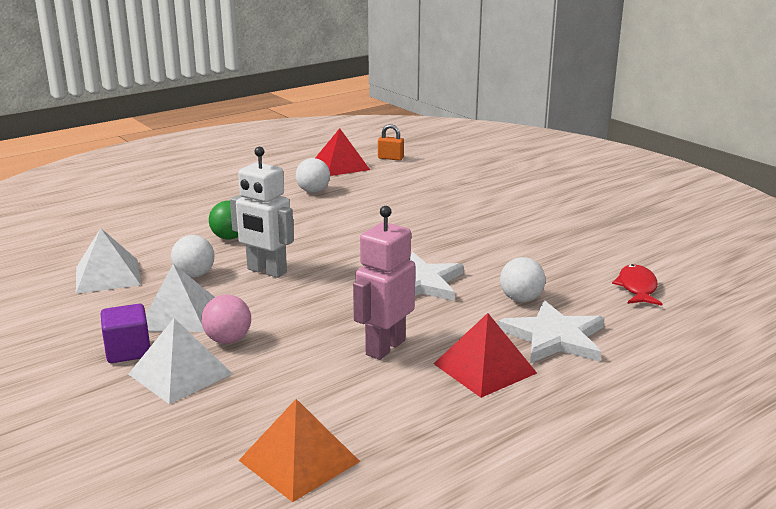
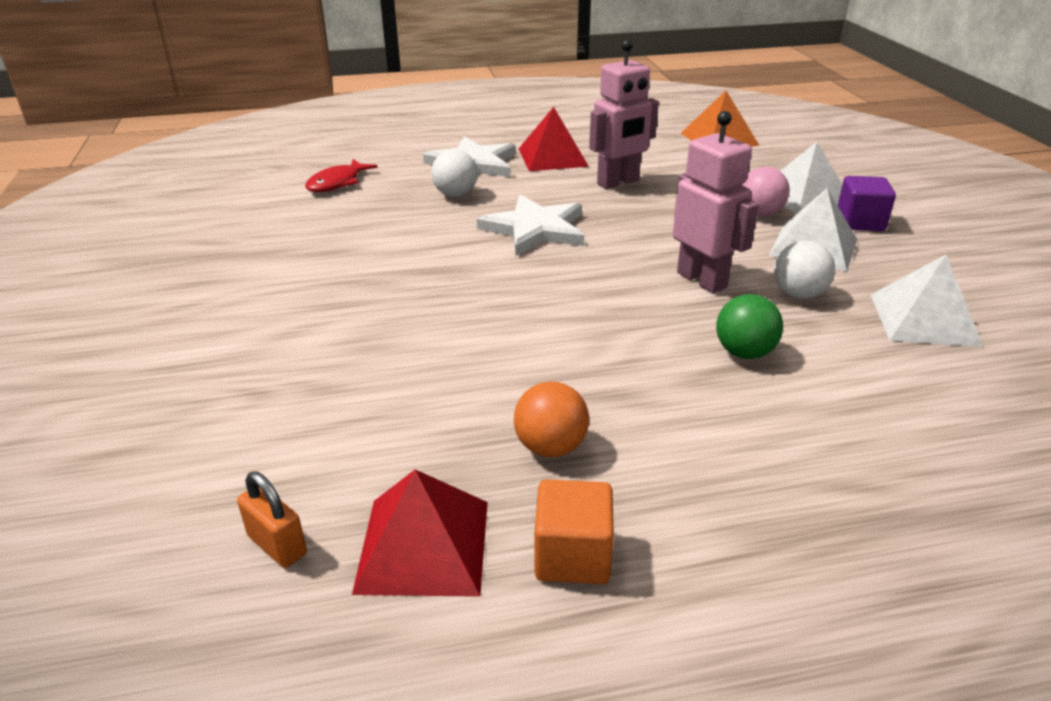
camera: 155 degrees left, 10 degrees up
white robot [230,147,294,278] -> pink robot [673,111,759,293]
white ball [296,158,330,193] -> orange ball [514,382,589,457]
none -> orange cube [534,479,614,584]

